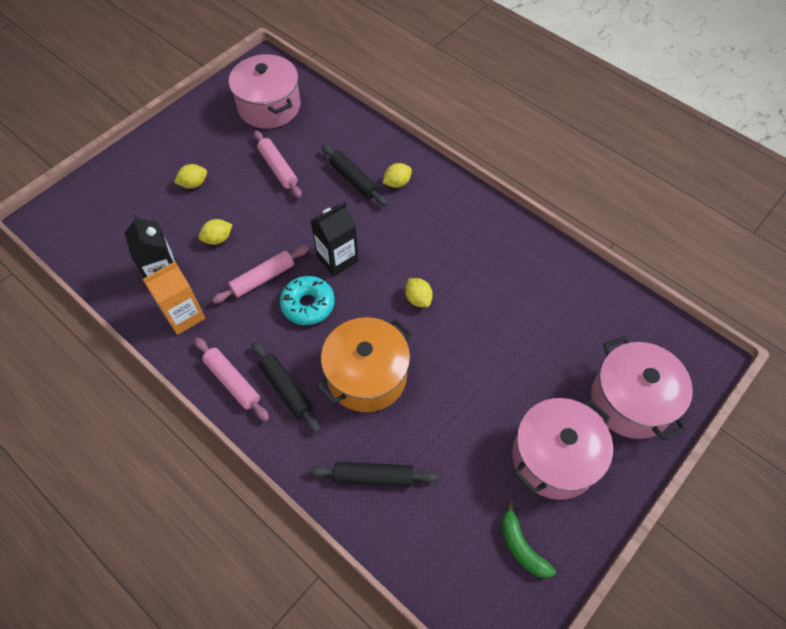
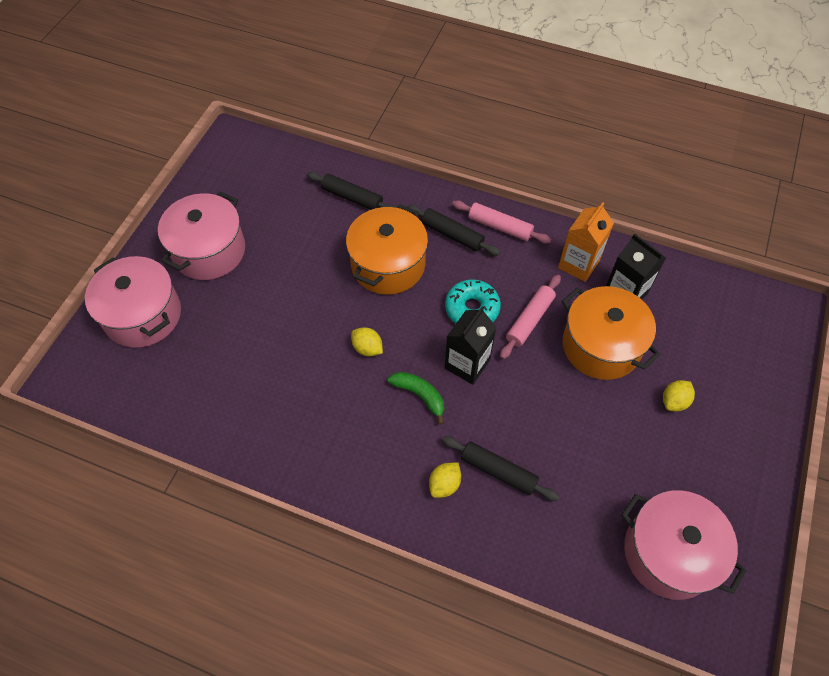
camera: 160 degrees right, 0 degrees up
yellow lemon [199,219,233,245] -> orange pot [562,286,660,380]
pink rolling pin [254,130,302,198] -> none
black rolling pin [309,462,438,487] -> black rolling pin turned 45 degrees clockwise [307,172,396,210]
green banana [501,501,556,578] -> green banana moved to [388,372,444,425]

